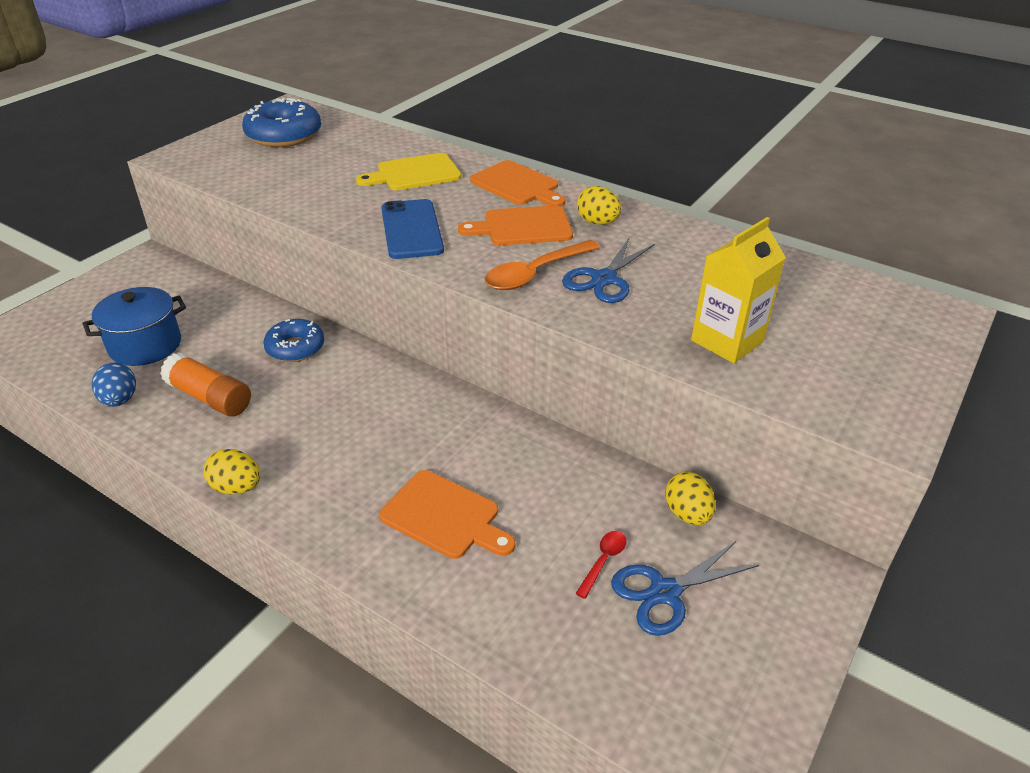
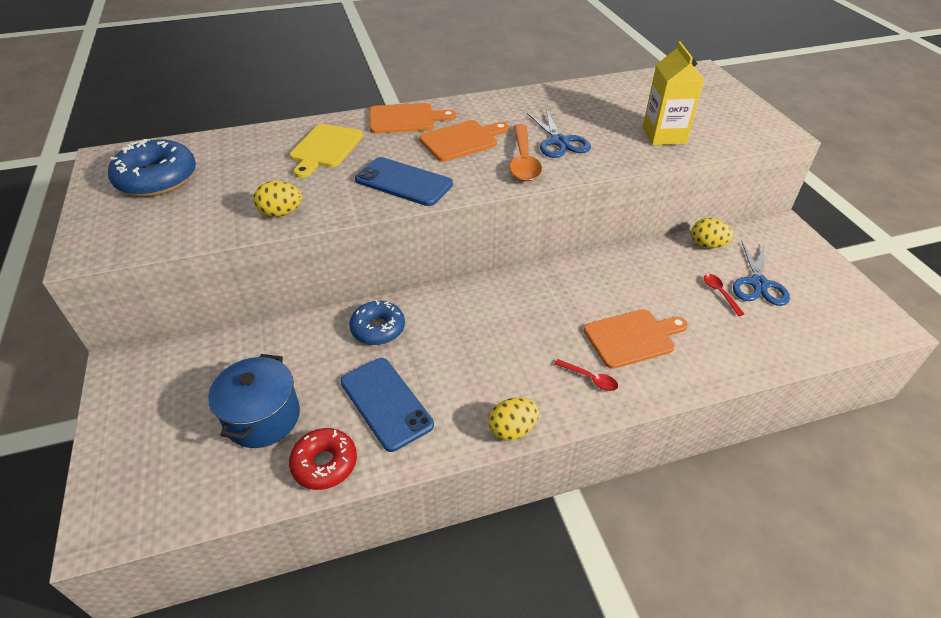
camera: 50 degrees left, 5 degrees up
blue egg [92,362,136,407] -> red donut [289,428,357,490]
orange glue stick [160,352,251,417] -> blue phone [341,358,434,452]
orange cutting board [458,205,573,245] -> orange cutting board turned 150 degrees counterclockwise [419,120,509,162]
yellow egg [577,186,621,225] -> yellow egg moved to [253,181,302,217]
none -> red spoon [555,359,618,391]

